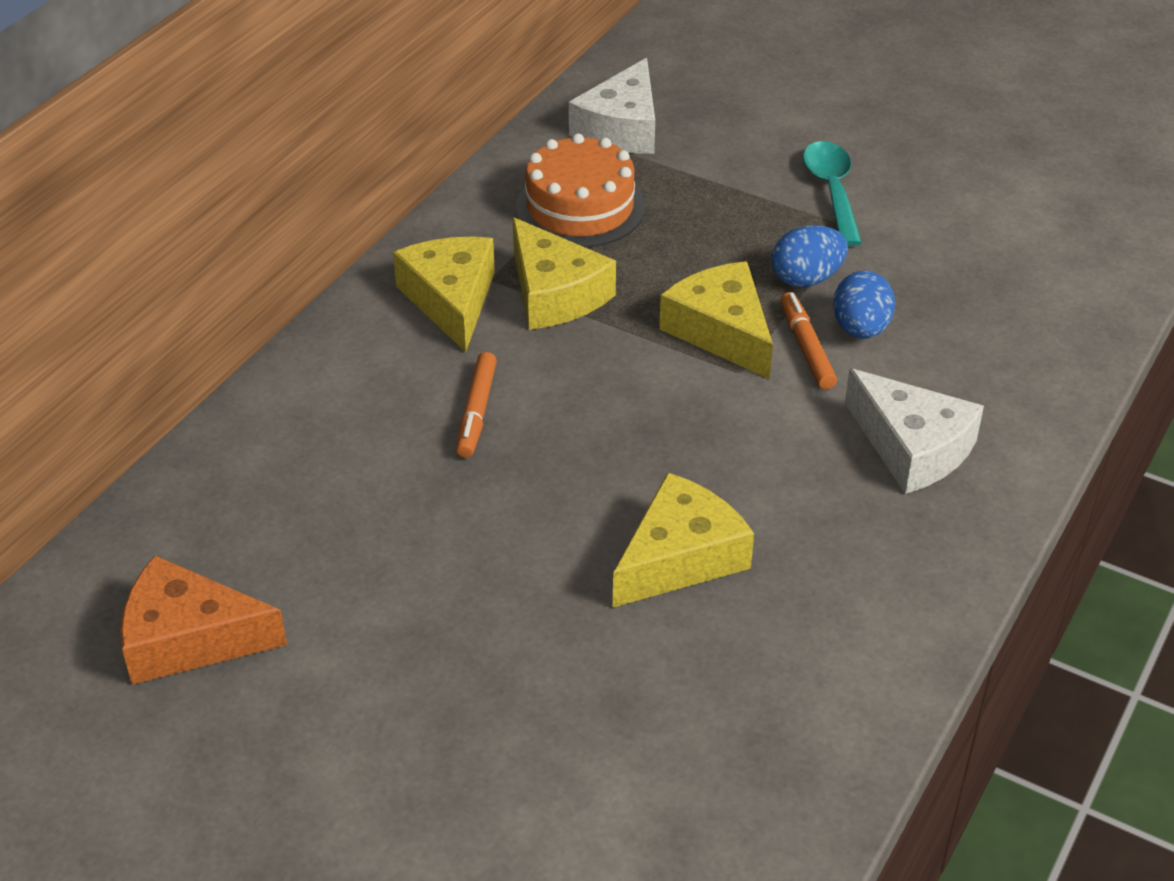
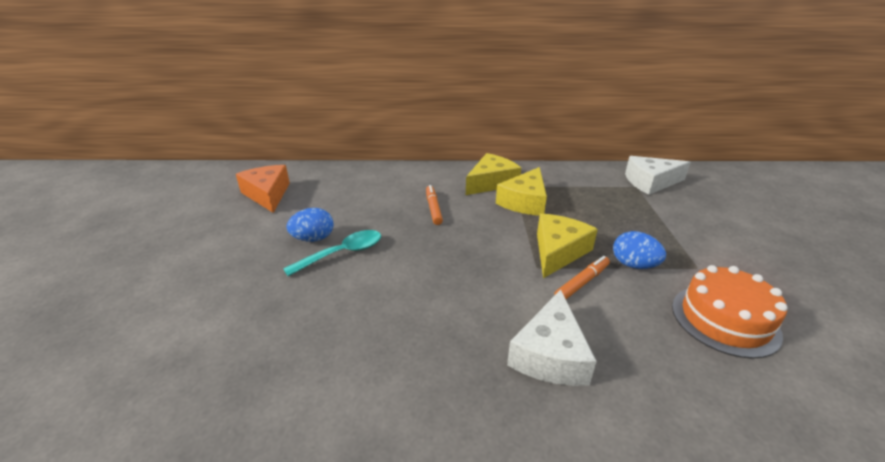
camera: 60 degrees right, 10 degrees down
orange marker [456,352,497,458] -> orange marker turned 105 degrees clockwise [426,185,443,225]
orange cake [515,133,645,247] -> orange cake moved to [672,265,788,359]
yellow cheese [613,472,754,607] -> none
turquoise spoon [803,141,862,246] -> turquoise spoon moved to [283,230,381,276]
blue egg [833,271,895,339] -> blue egg moved to [287,208,334,242]

